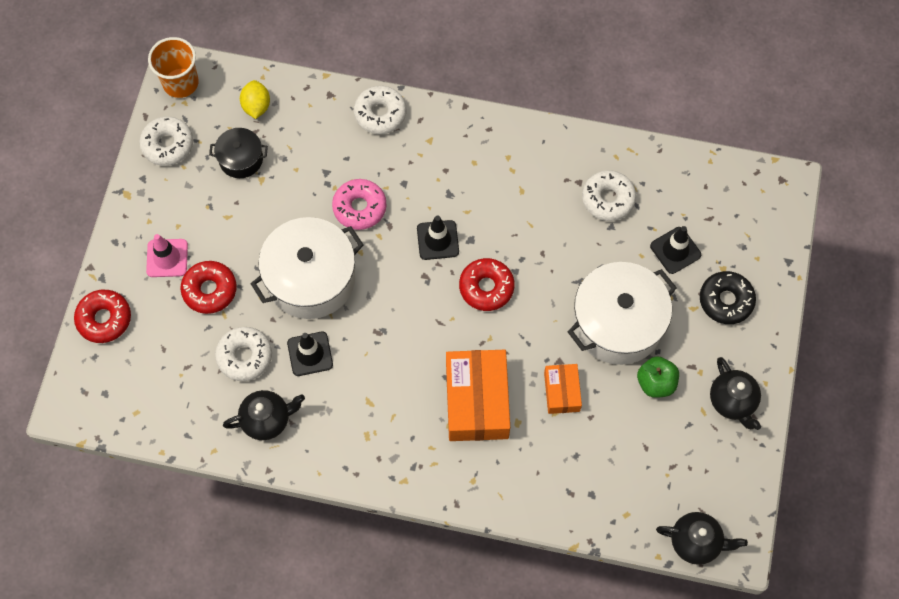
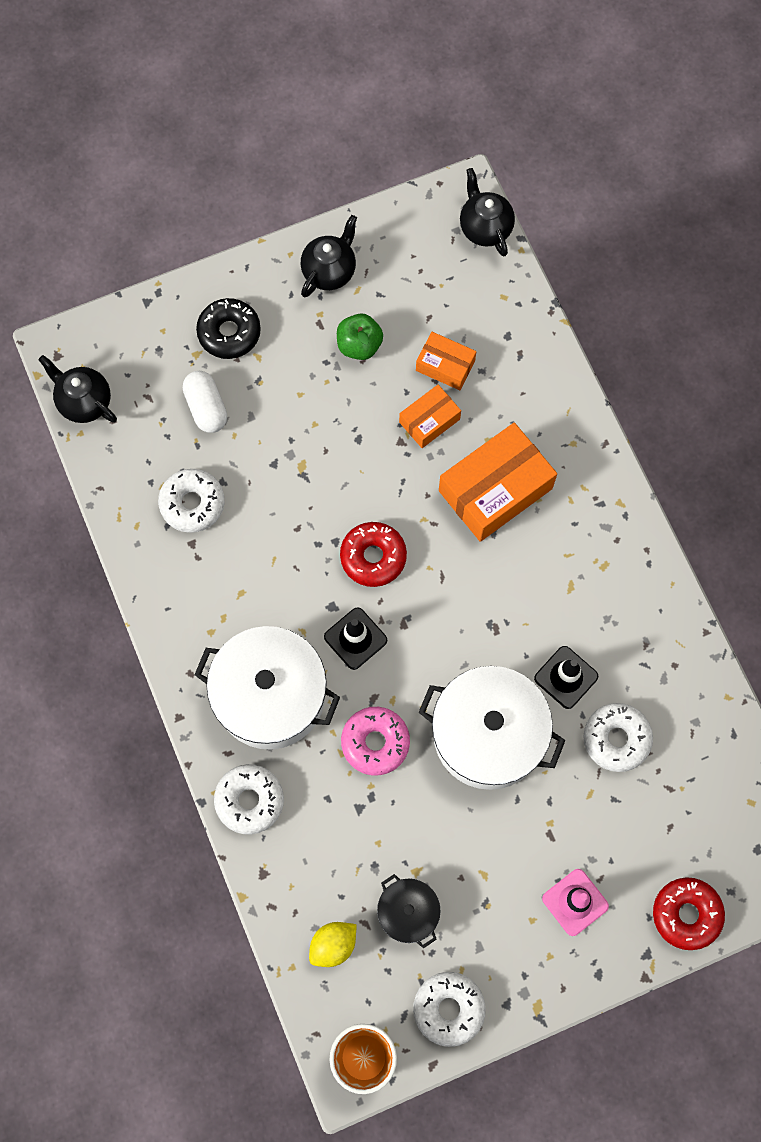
camera: 125 degrees left, 5 degrees up
red donut [180,261,237,314] -> none
black teapot [223,390,305,440] -> black teapot moved to [38,355,117,423]
white pot [568,262,677,365] -> white pot moved to [195,626,340,750]
black traffic cone [650,226,701,274] -> white capsule [183,371,227,433]
none -> orange box [416,332,476,390]

